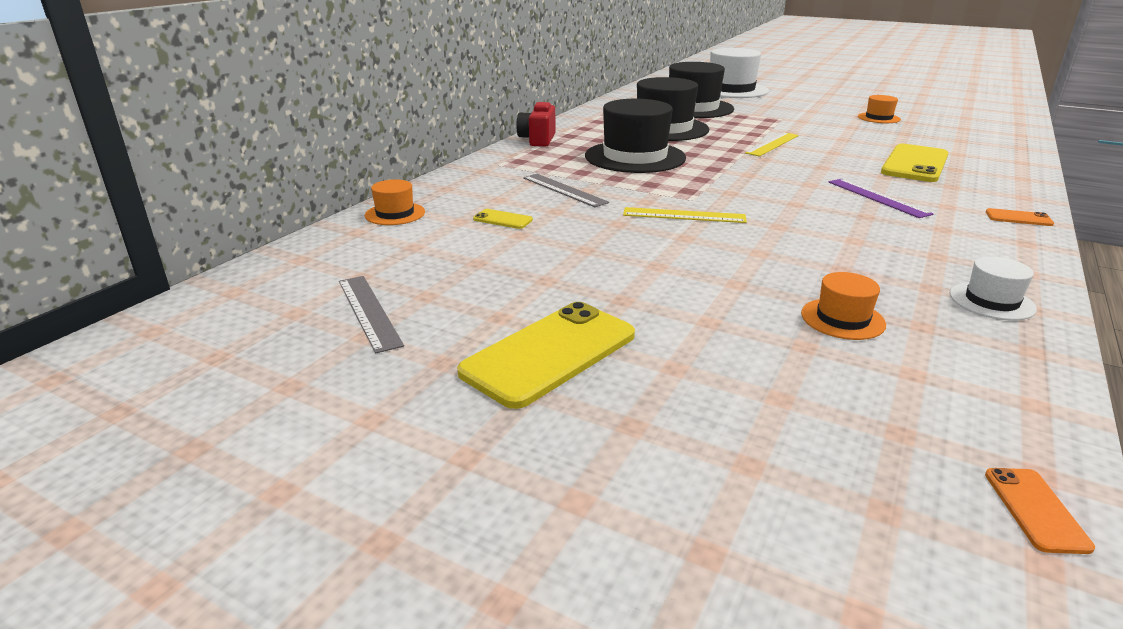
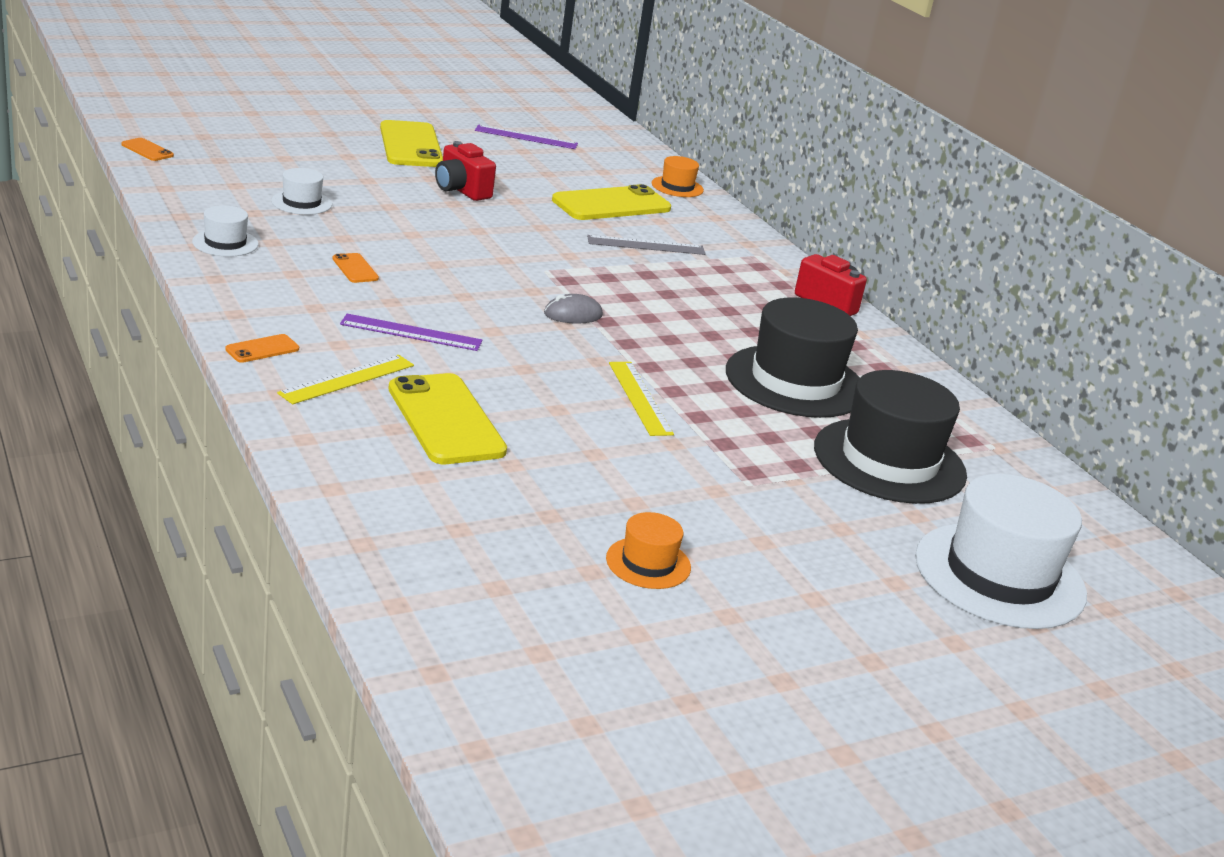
camera: 120 degrees right, 0 degrees up
grey ruler [339,276,404,354] -> purple ruler [475,124,578,149]
yellow phone [473,209,533,229] -> yellow phone [552,184,671,220], size x2.22
black hat [585,99,686,173] -> none
yellow ruler [623,207,747,223] -> yellow ruler moved to [277,355,414,404]
orange hat [801,272,886,340] -> white hat [271,168,332,215]
none -> orange phone [332,253,379,283]
none -> red camera [435,141,496,201]
none -> grey mouse [544,294,603,324]

